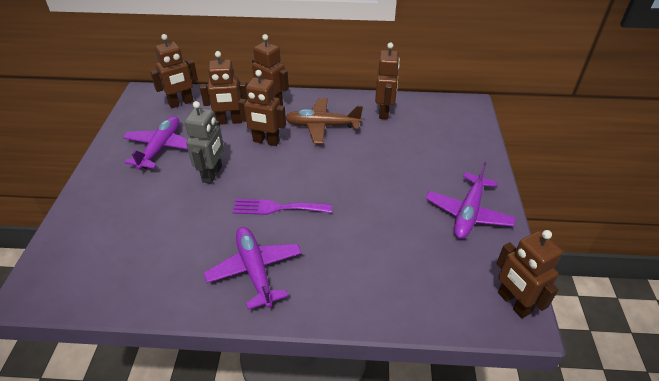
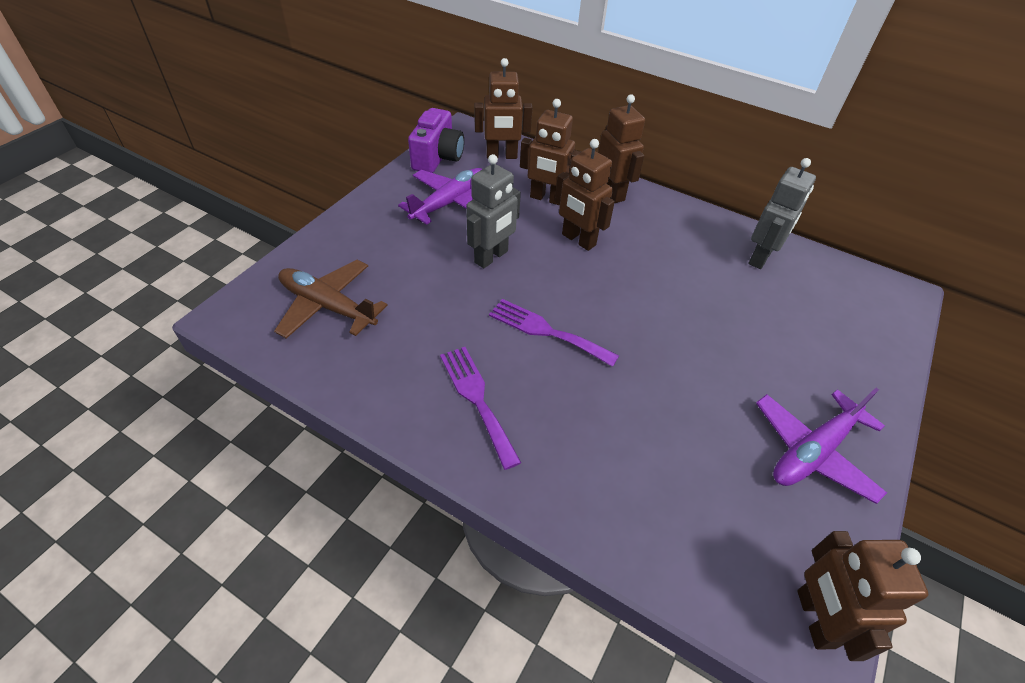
camera: 25 degrees right, 5 degrees up
purple plane [204,227,302,310] -> purple fork [440,347,521,470]
brown plane [286,98,363,144] -> brown plane moved to [274,260,388,338]
brown robot [375,42,400,119] -> grey robot [749,158,816,269]
none -> purple camera [408,108,464,173]

